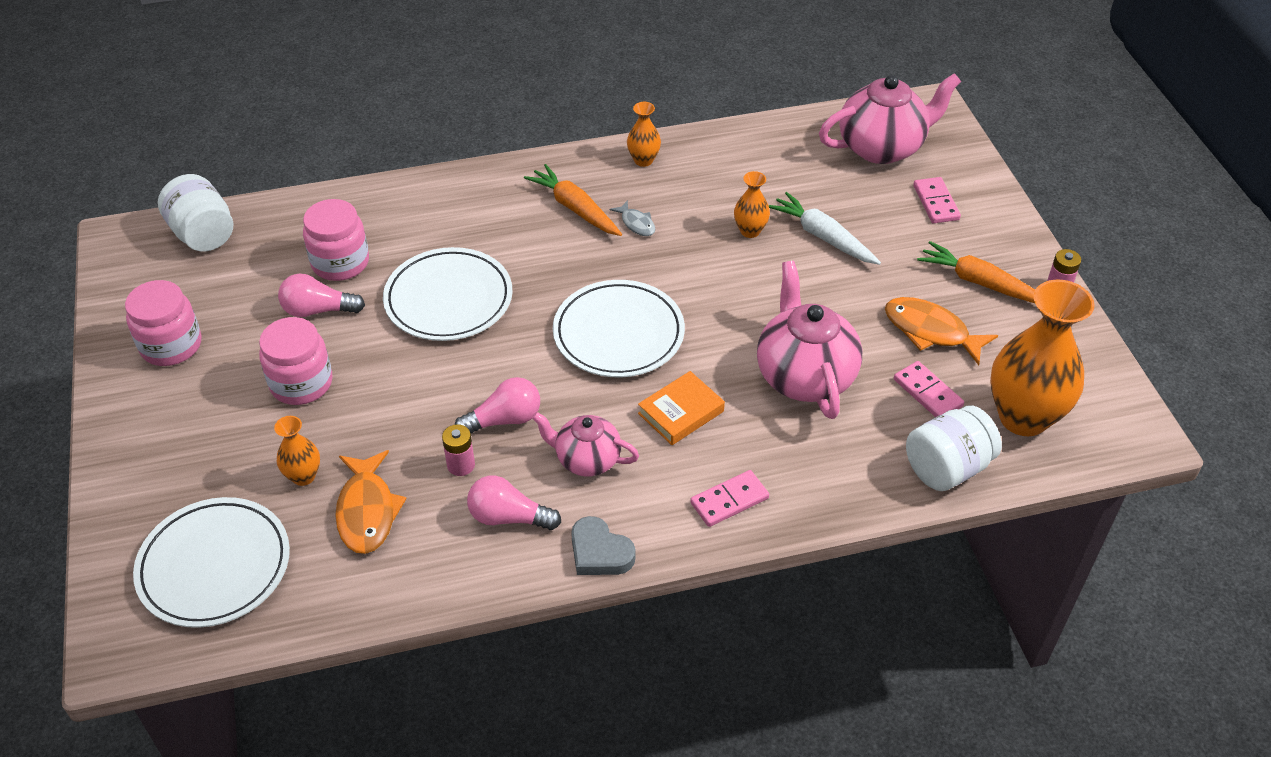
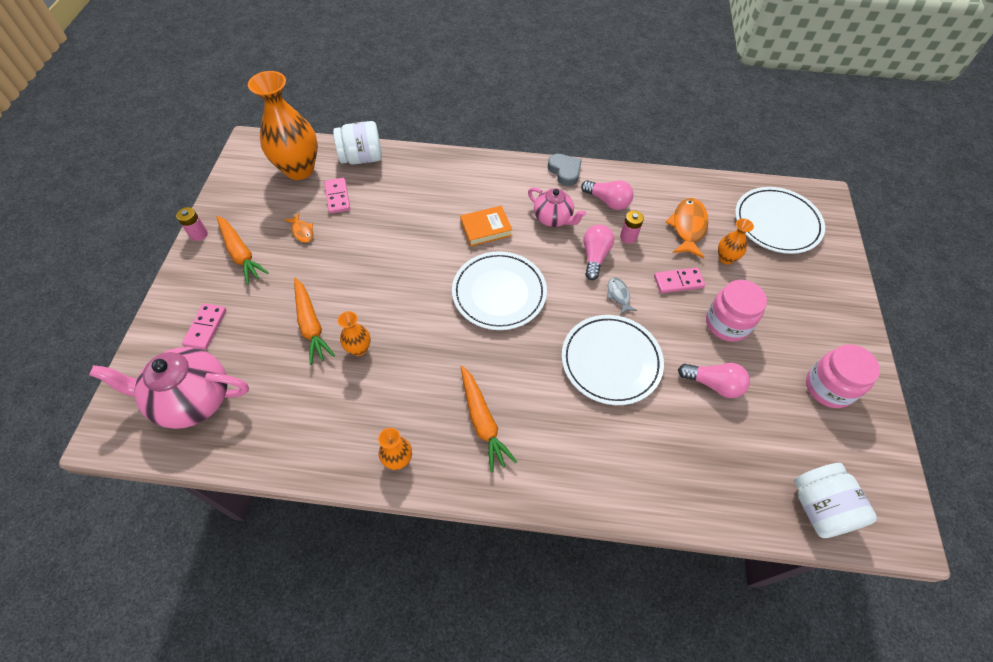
camera: 160 degrees left, 10 degrees up
pink jar [303,199,369,281] -> none
pink light bulb [455,377,540,433] -> pink light bulb turned 105 degrees clockwise [583,224,614,280]
grey fish [609,200,656,236] -> grey fish moved to [607,277,637,315]
pink domino [690,470,769,527] -> pink domino moved to [654,268,705,293]
pink teapot [757,261,862,419] -> none
white carrot [769,192,881,265] -> orange carrot [294,278,335,365]
orange fish [885,297,998,365] -> orange fish [284,213,313,243], size x0.54

